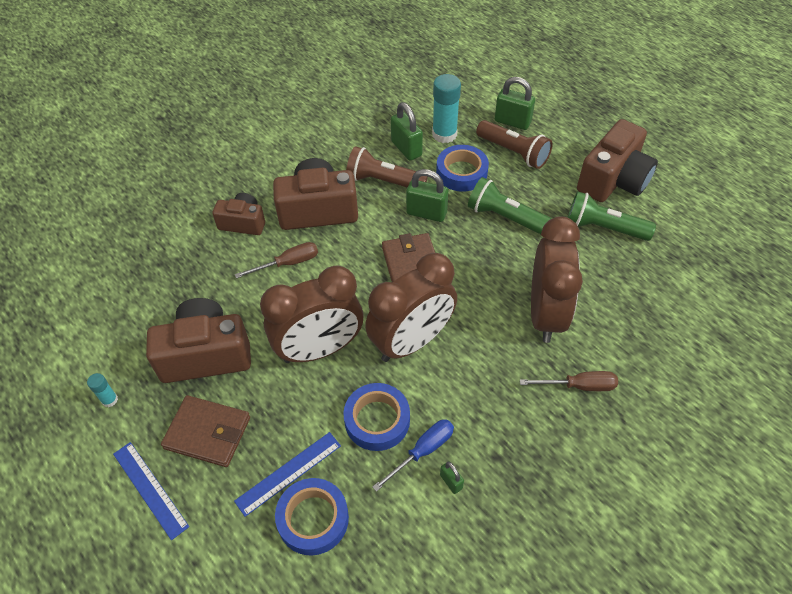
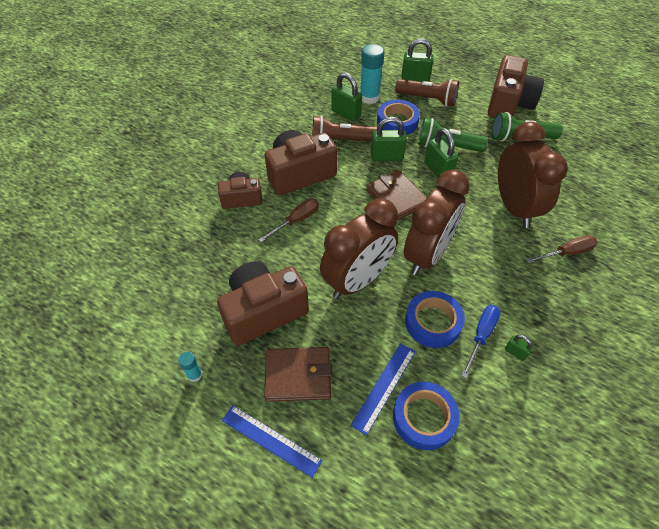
camera: 20 degrees left, 0 degrees up
none -> green padlock [425,128,458,178]

